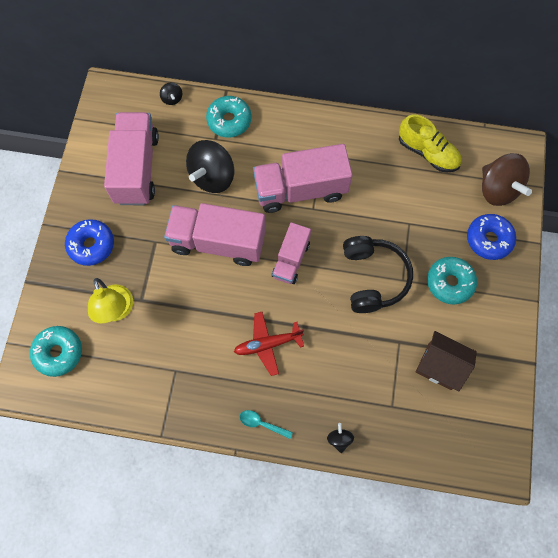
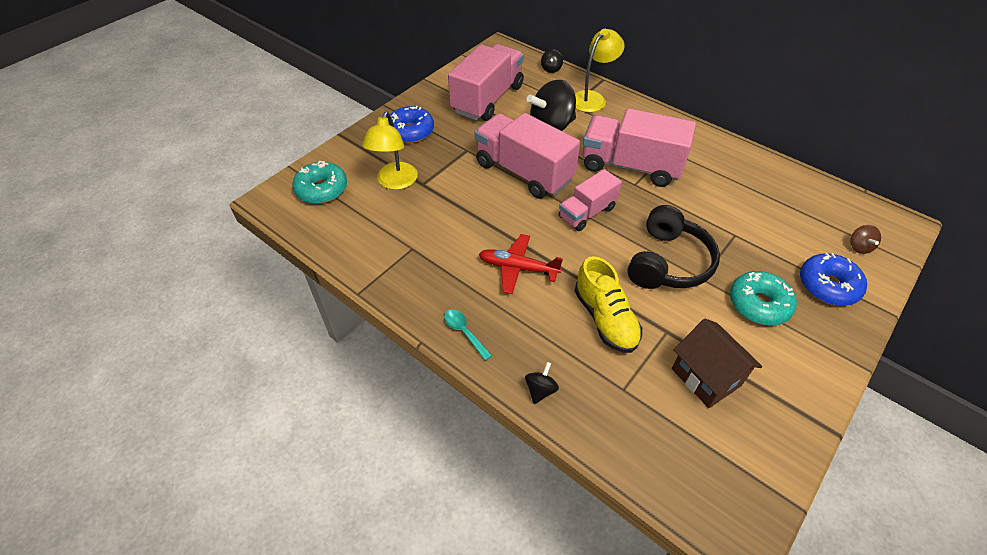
camera: 30 degrees right, 20 degrees down
turquoise donut [206,96,251,138] -> yellow lamp [575,29,625,112]
yellow shoe [399,114,462,173] -> yellow shoe moved to [575,256,642,353]
brown spinning top [482,153,532,206] -> brown spinning top [850,225,881,254], size x0.44

